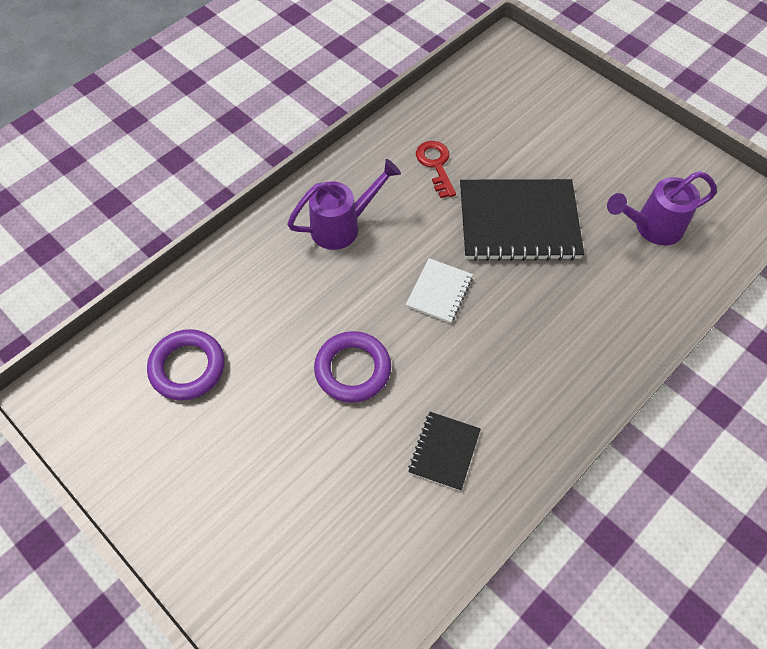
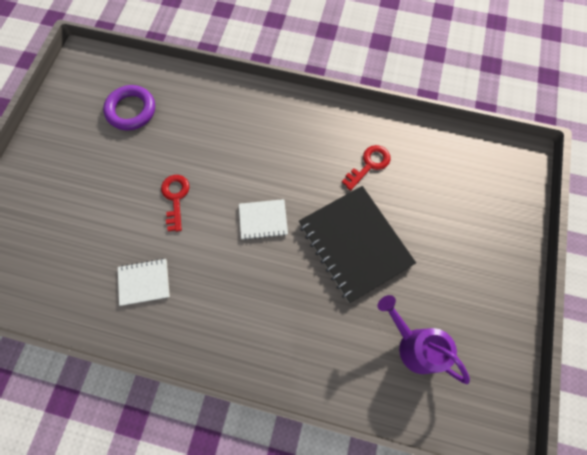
camera: 60 degrees right, 10 degrees up
purple watering can [287,159,401,250] -> none
purple ring [314,331,391,403] -> red key [161,175,189,232]
black notebook [408,412,481,491] -> white notebook [118,259,170,306]

